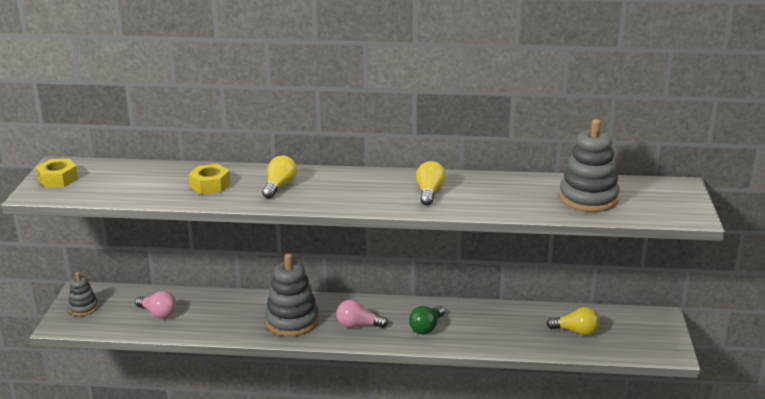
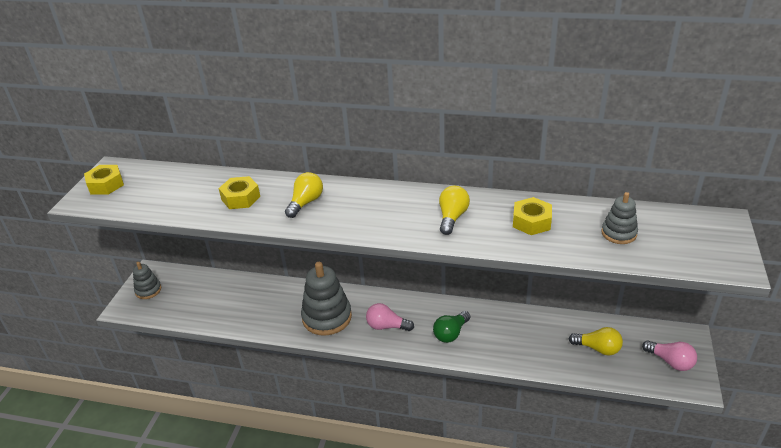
camera: 10 degrees right, 10 degrees up
pink light bulb [135,291,177,319] -> pink light bulb moved to [642,340,697,371]
grey stacking toy [559,119,620,212] -> grey stacking toy [601,192,638,244], size x0.55
none -> yellow nut [513,197,552,235]

